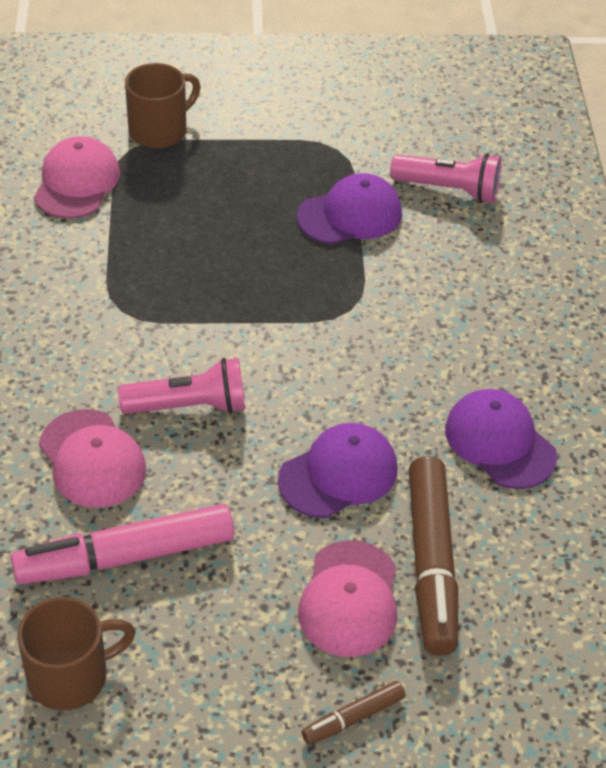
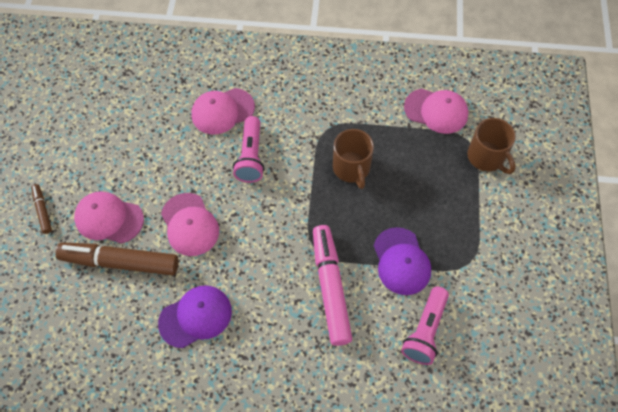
camera: 100 degrees right, 15 degrees up
pink marker [11,504,234,585] -> pink marker moved to [313,225,352,346]
brown mug [17,597,136,711] -> brown mug moved to [333,129,374,189]
purple cap [278,423,397,518] -> pink cap [161,193,219,256]

